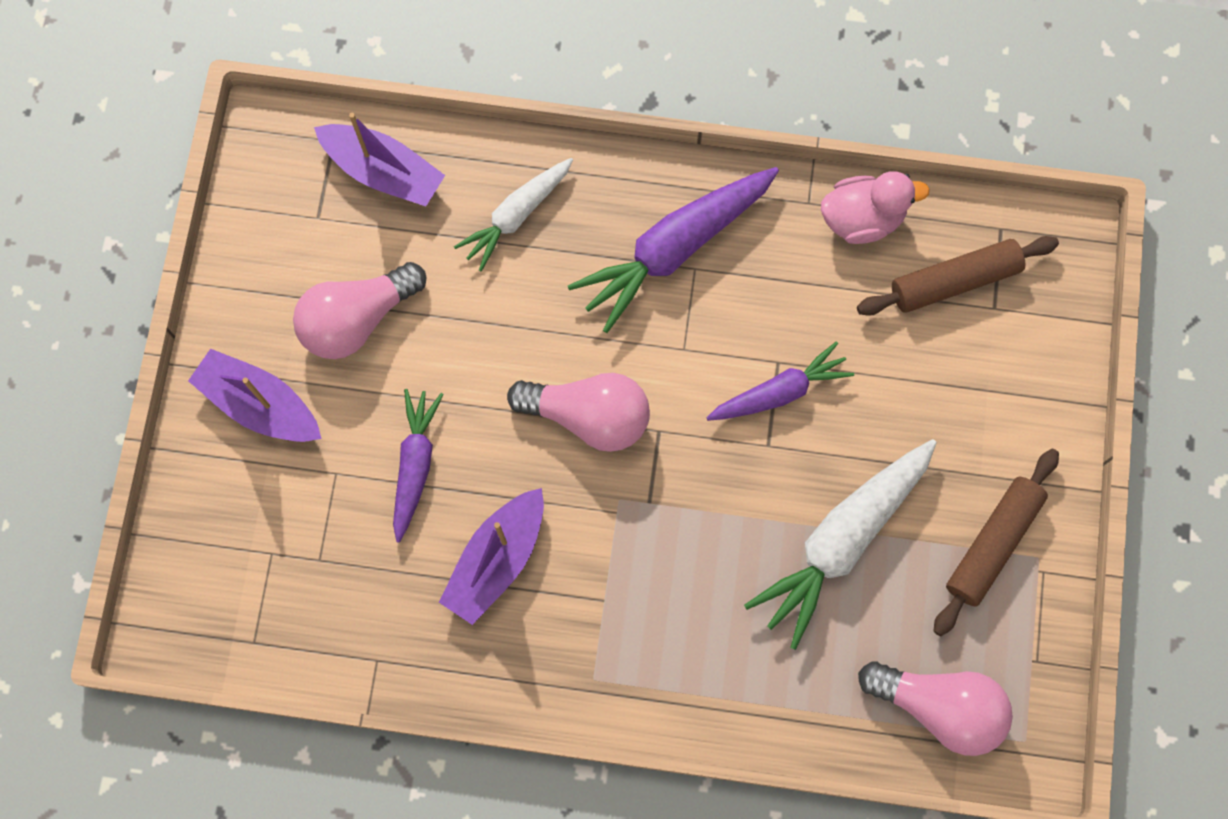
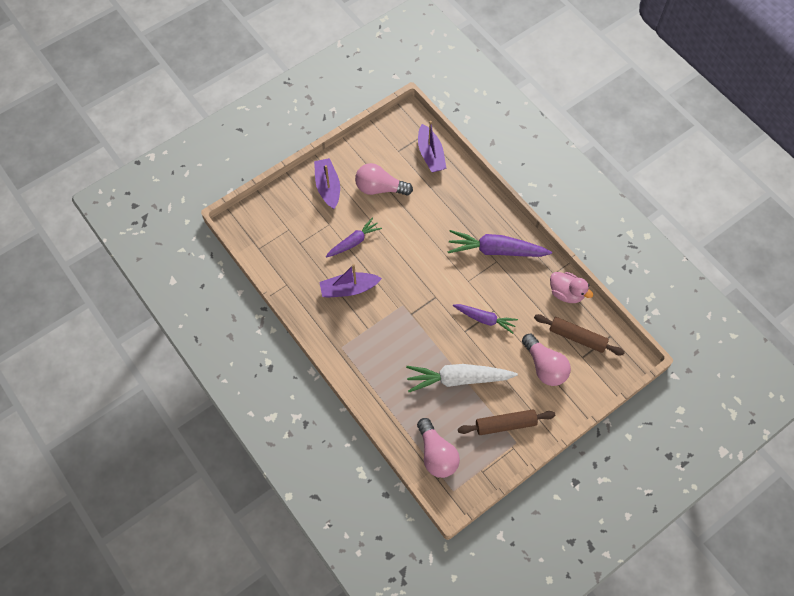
camera: 45 degrees right, 10 degrees down
white carrot [454,158,573,272] -> none
pink light bulb [507,373,650,452] -> pink light bulb moved to [522,333,571,386]

